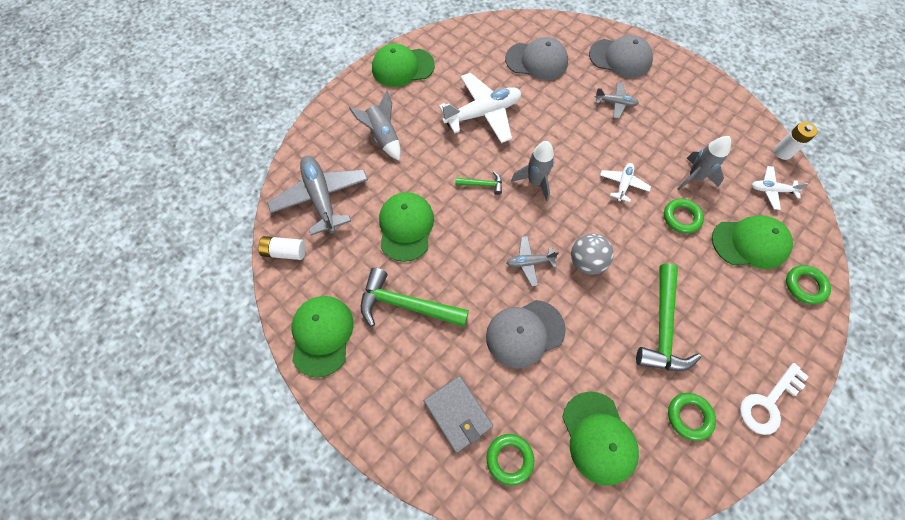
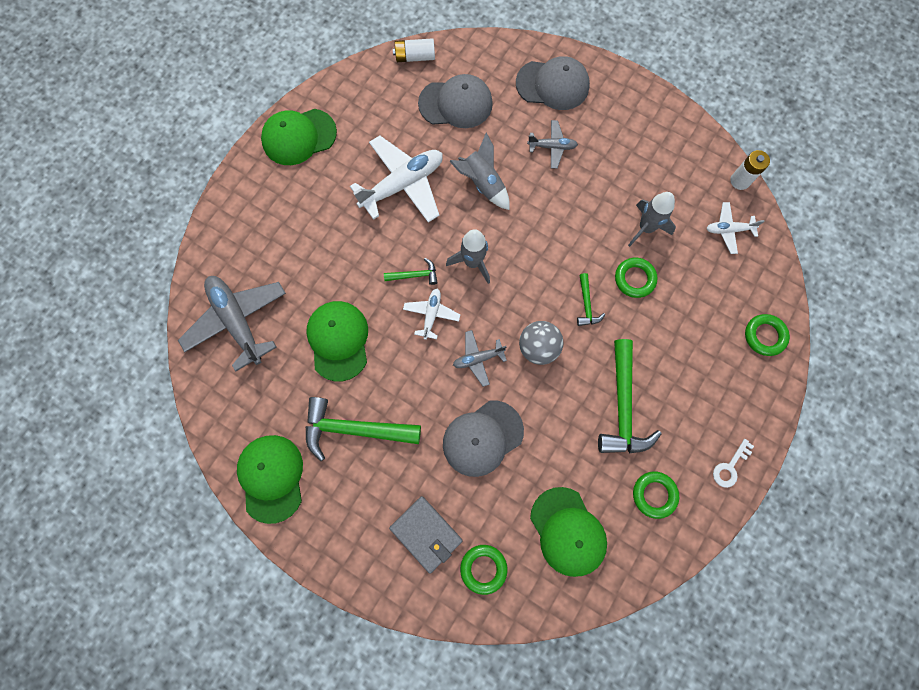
camera: 10 degrees left, 10 degrees up
white battery [258,236,306,260] -> white battery moved to [393,38,435,62]
grey rocket [349,90,401,161] -> grey rocket moved to [449,133,510,210]
white plane [600,163,651,202] -> white plane moved to [403,289,460,340]
green cap [712,215,793,269] -> none
white key [740,363,809,435] -> white key [713,439,754,488], size x0.63
none -> green hammer [577,273,605,326]

